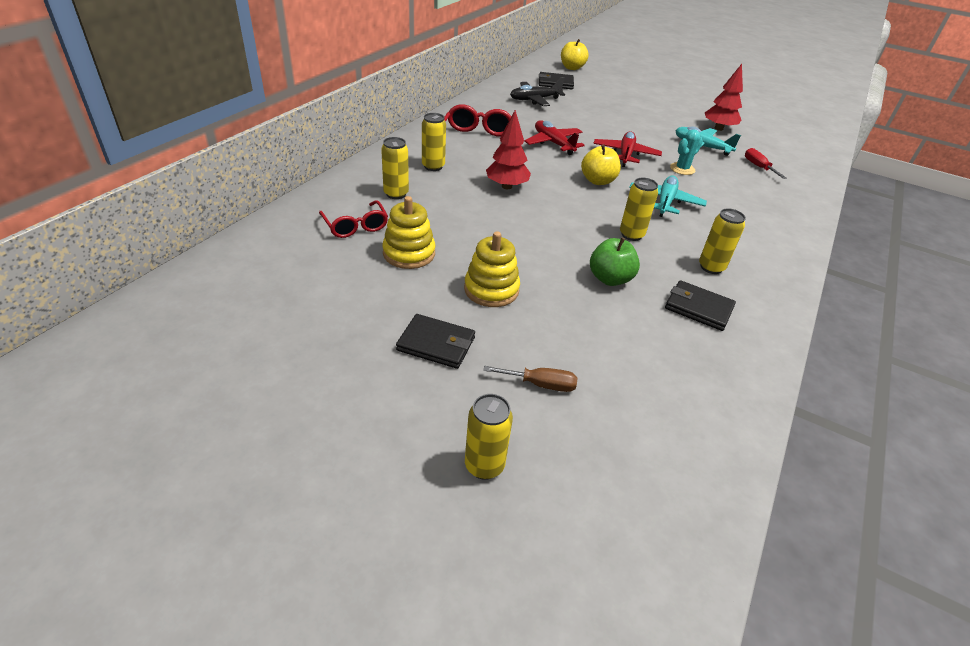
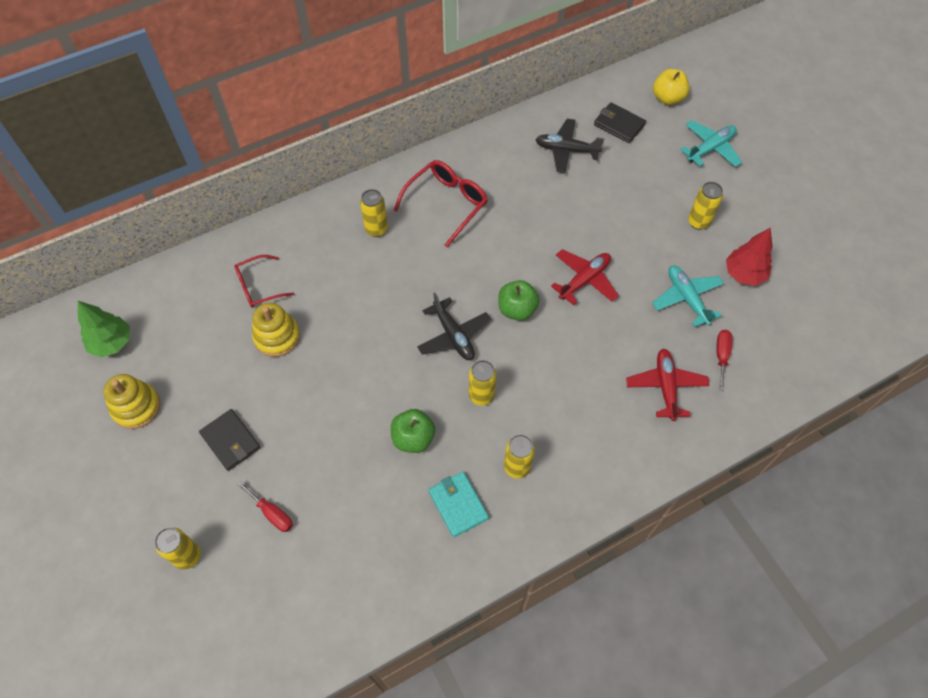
camera: 35 degrees right, 20 degrees up
red glasses [319,200,388,238] -> red glasses turned 60 degrees clockwise [234,255,294,308]
yellow can [381,137,409,199] -> yellow can moved to [688,182,723,230]
yellow stacking toy [464,231,520,307] -> yellow stacking toy moved to [103,374,160,429]
brown screwdriver [483,366,577,392] -> red screwdriver [237,481,293,532]
red tree [486,110,531,189] -> none
red plane [524,120,585,155] -> red plane moved to [626,349,710,421]
yellow apple [581,144,621,185] -> green apple [498,280,540,321]
turquoise plane [629,176,707,217] -> turquoise plane moved to [680,120,742,167]
black wallet [665,280,736,331] -> turquoise wallet [429,472,489,537]
turquoise cactus [670,129,703,175] -> none
none -> green tree [78,301,130,357]
none -> black plane [417,292,491,360]

